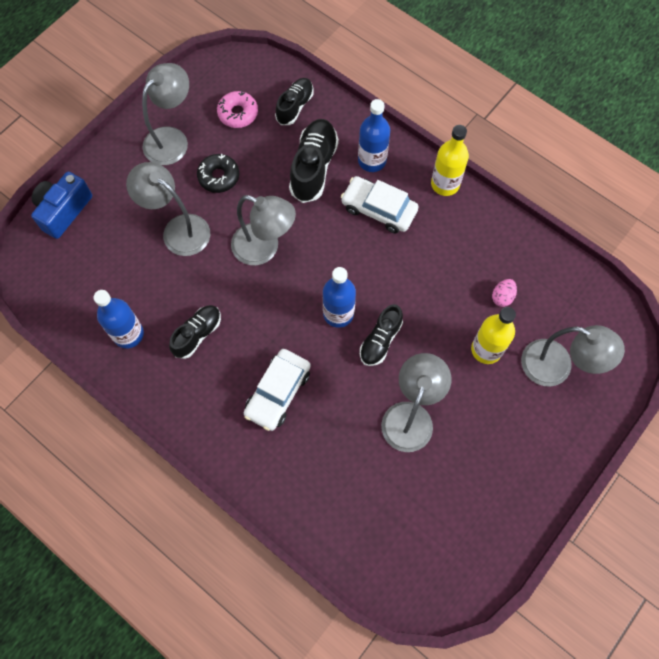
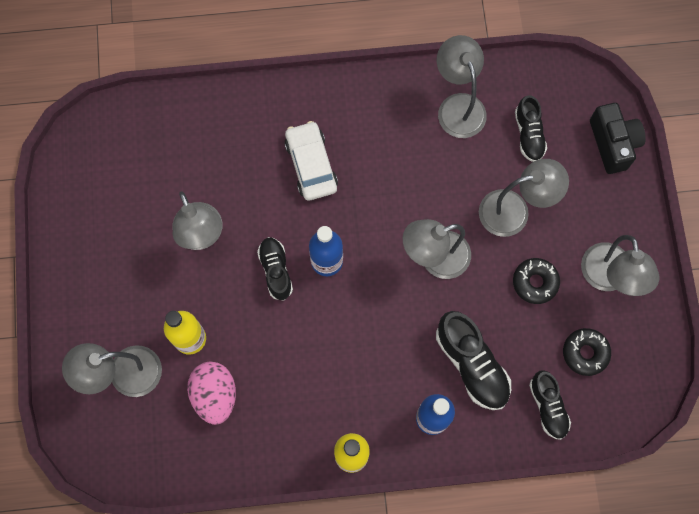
camera: 135 degrees right, 5 degrees up
blue camera [31,171,92,239] -> black camera [590,103,646,174]
blue bottle [94,290,144,348] -> grey lamp [437,35,487,138]
black shoe [169,305,221,359] -> black shoe moved to [515,95,547,162]
pink donut [217,91,258,128] -> black donut [563,328,611,376]
white car [341,176,419,233] -> none
pink egg [492,279,517,307] -> pink egg [187,362,236,425], size x1.94

